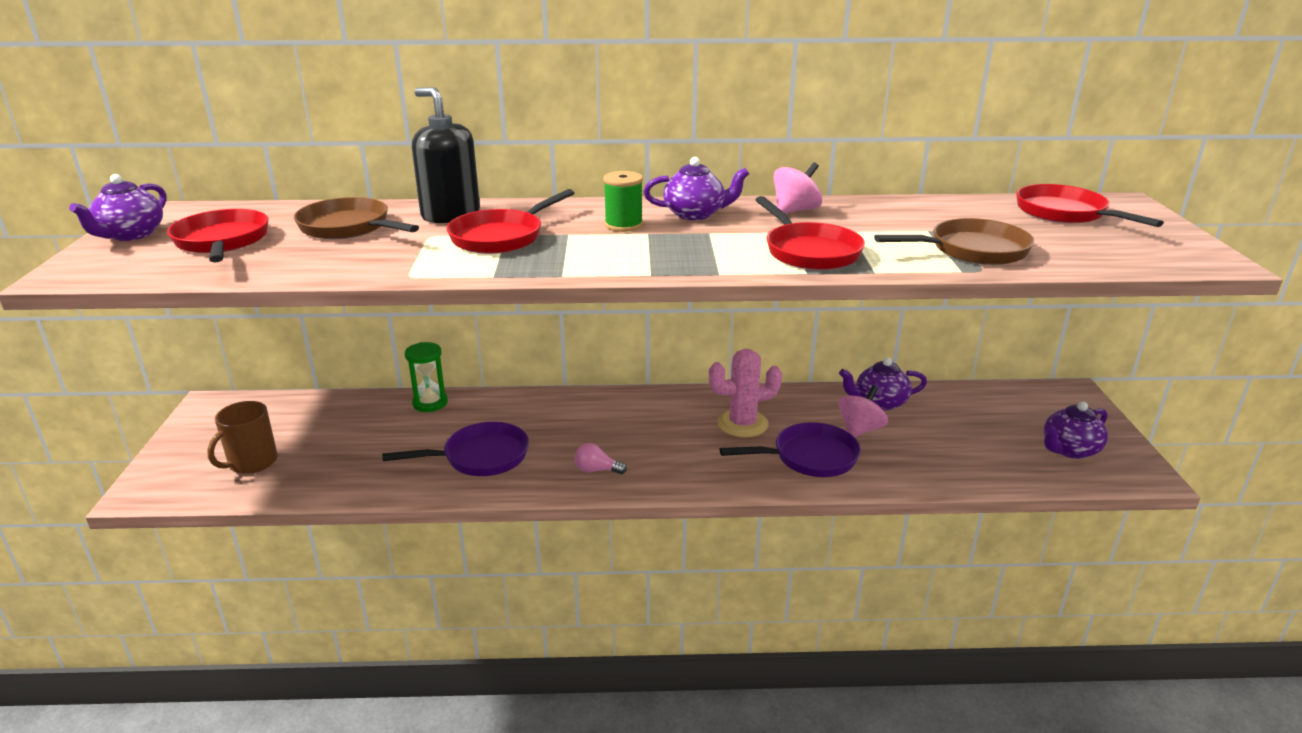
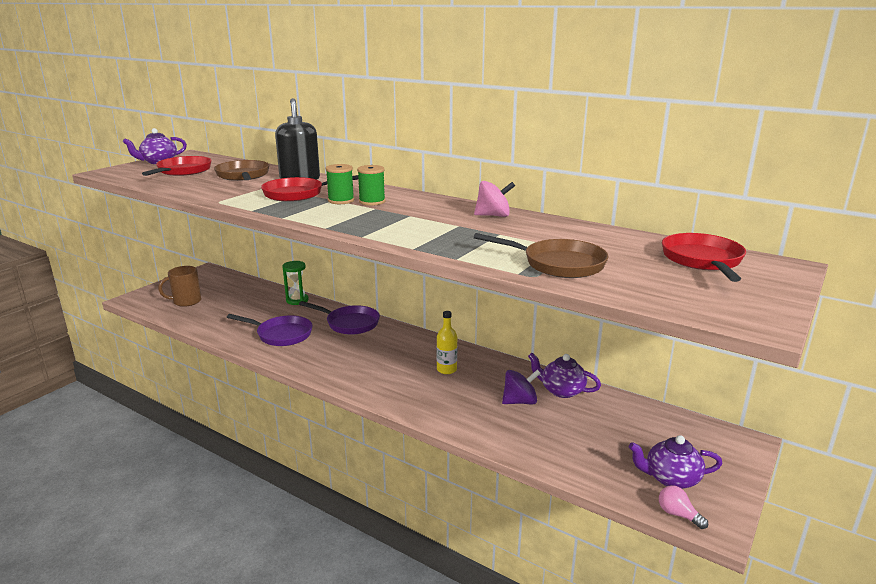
camera: 35 degrees right, 5 degrees down
pink light bulb [575,443,627,474] -> pink light bulb moved to [659,485,708,529]
purple teapot [643,157,749,220] -> none
pink cactus [709,349,782,438] -> yellow bottle [437,311,457,374]
purple pan [720,422,861,477] -> purple pan moved to [299,301,380,335]
red pan [755,196,865,270] -> none
pink spinning top [838,385,888,437] -> purple spinning top [502,370,541,404]
none -> green spool [325,164,354,204]

